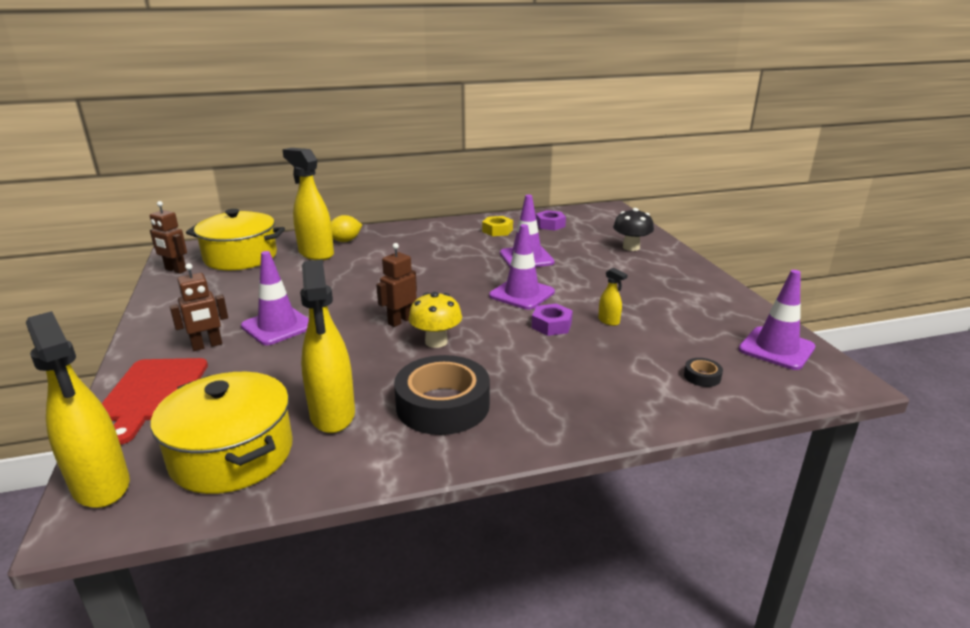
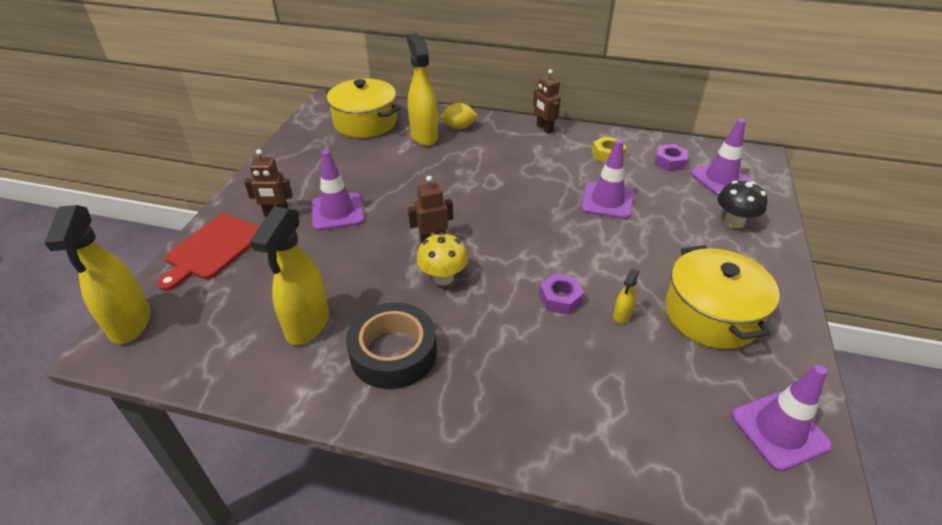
camera: 30 degrees right, 15 degrees up
brown robot [150,201,187,274] -> brown robot moved to [533,69,561,134]
yellow pot [151,372,293,494] -> yellow pot moved to [665,245,780,349]
purple traffic cone [489,224,555,310] -> purple traffic cone moved to [690,119,753,195]
yellow spray bottle [598,268,628,326] -> yellow spray bottle turned 45 degrees clockwise [613,269,639,324]
black tape [684,358,723,387] -> none

